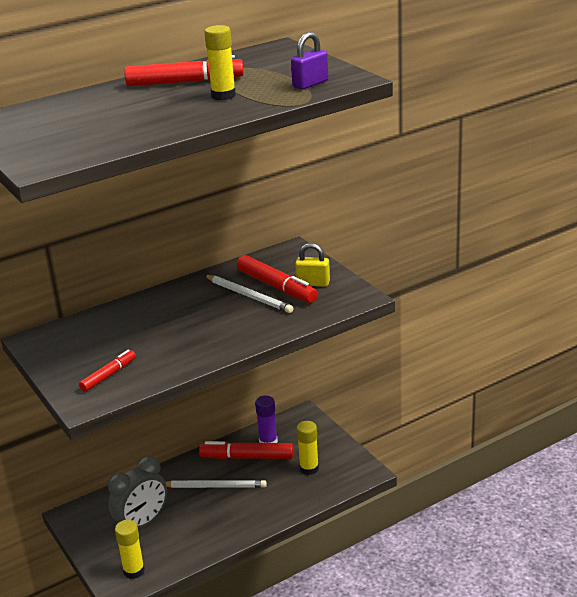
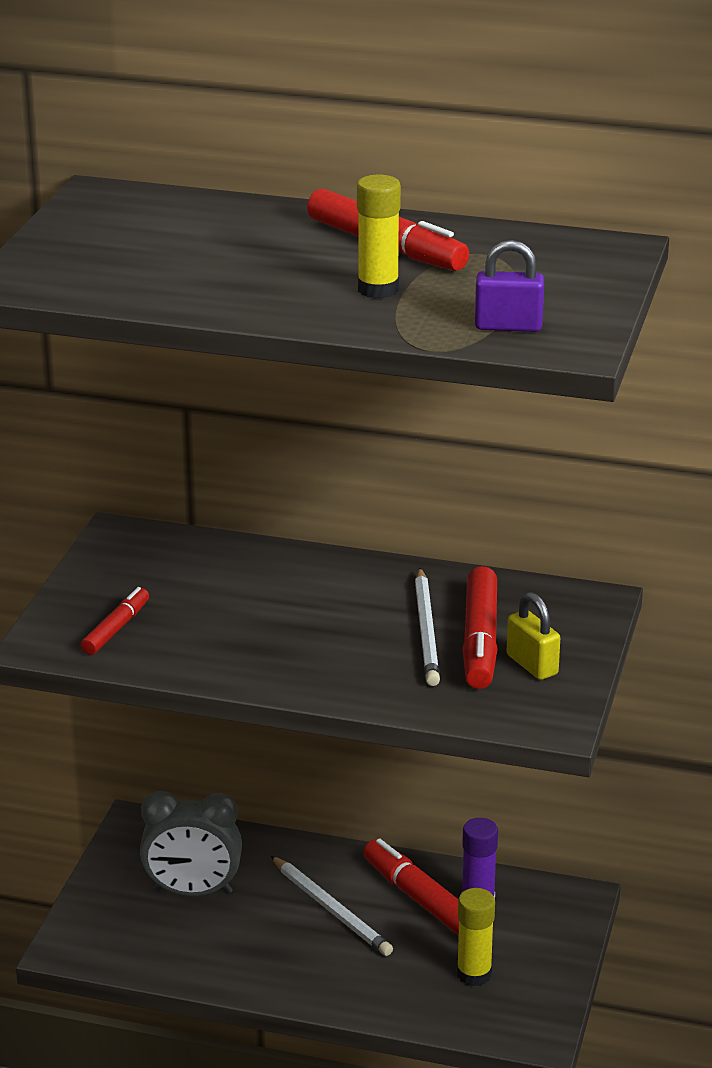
camera: 45 degrees right, 0 degrees up
red marker [79,350,136,392] -> red marker turned 60 degrees counterclockwise [81,587,149,655]
yellow glue stick [115,520,145,579] -> none

